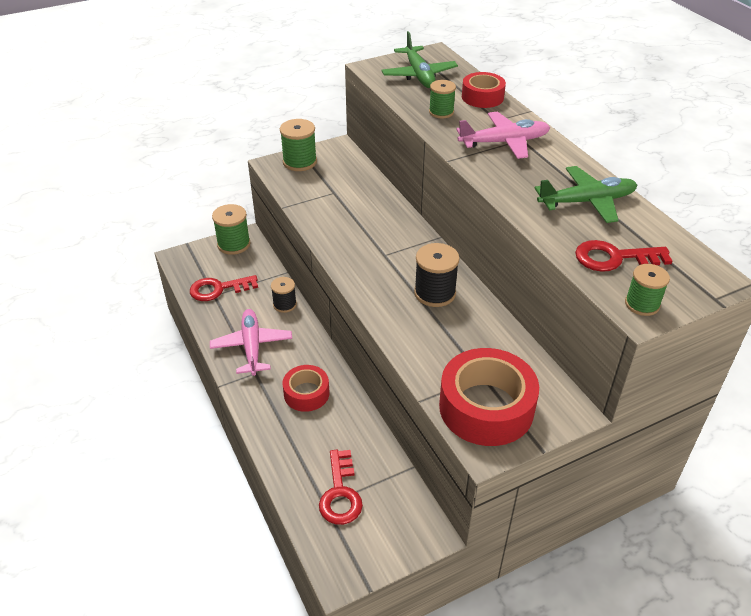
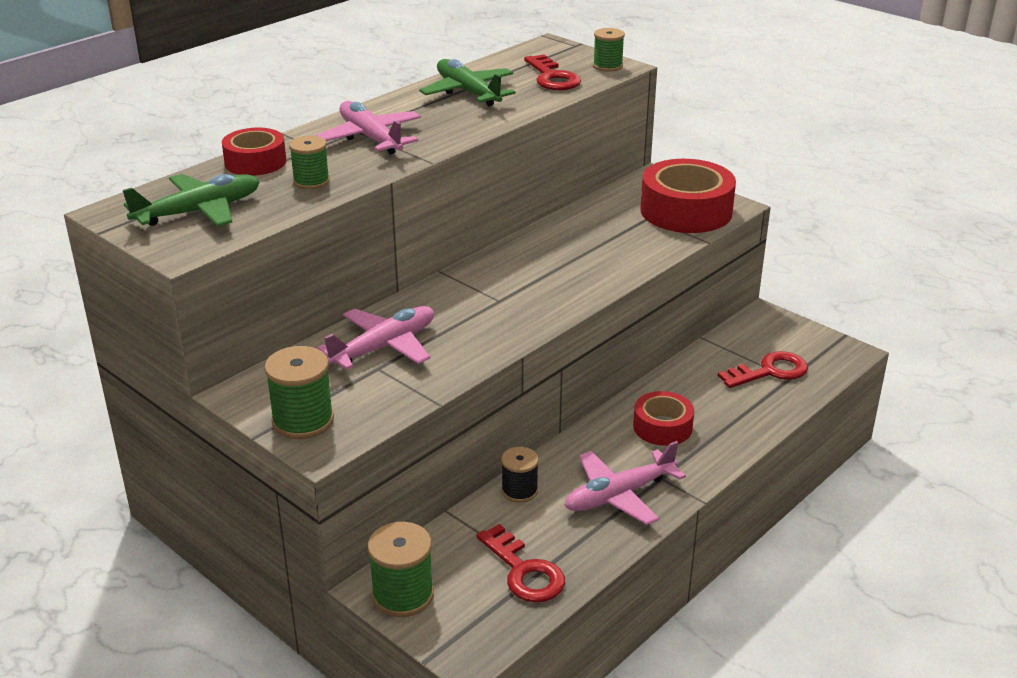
camera: 110 degrees left, 10 degrees down
black spool [414,243,460,307] -> none
none -> pink plane [317,306,434,370]

